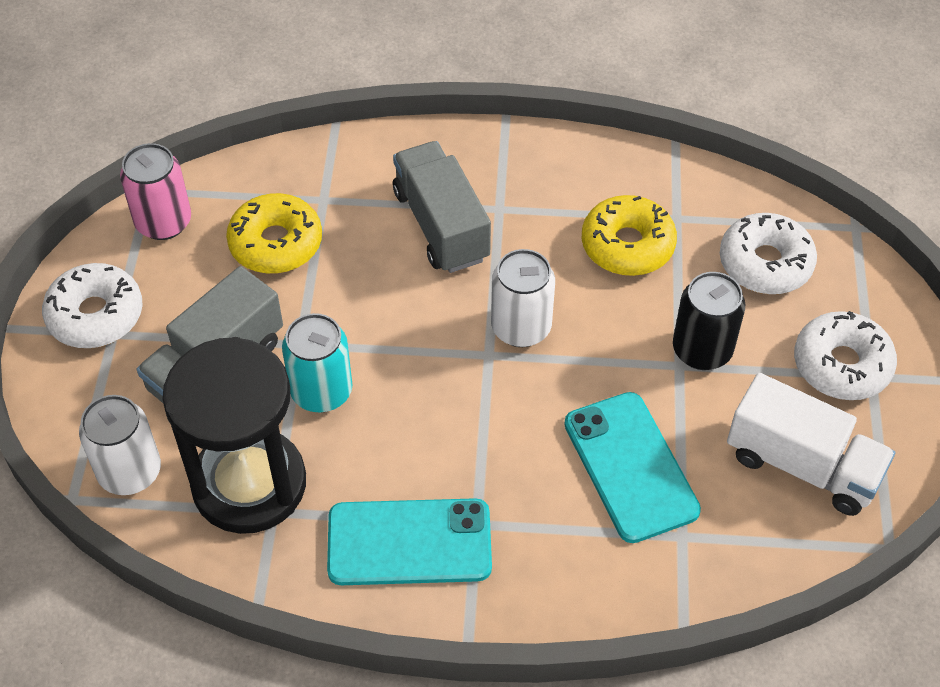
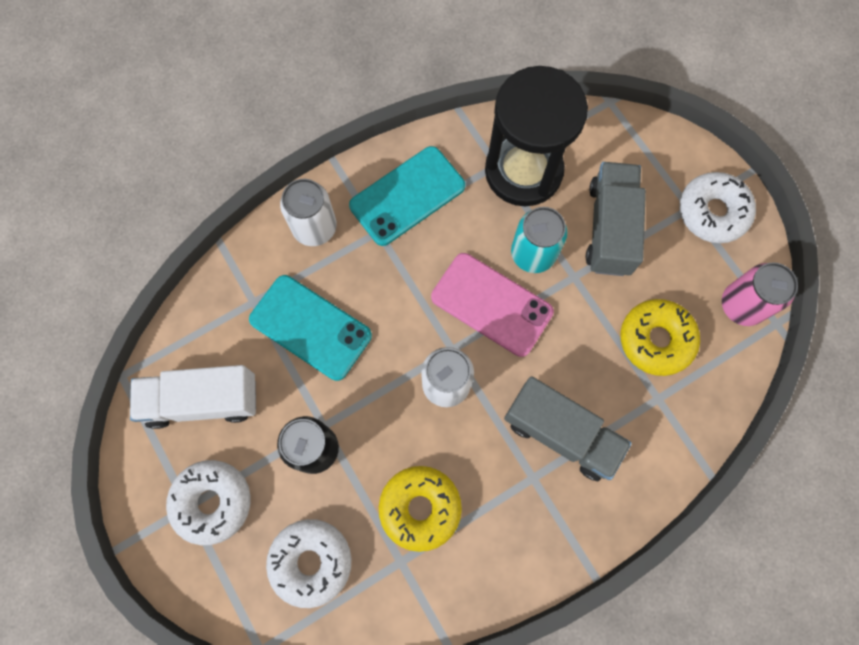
camera: 145 degrees right, 20 degrees up
white can [79,395,161,495] -> white can moved to [280,179,337,246]
none -> pink phone [431,253,554,357]

